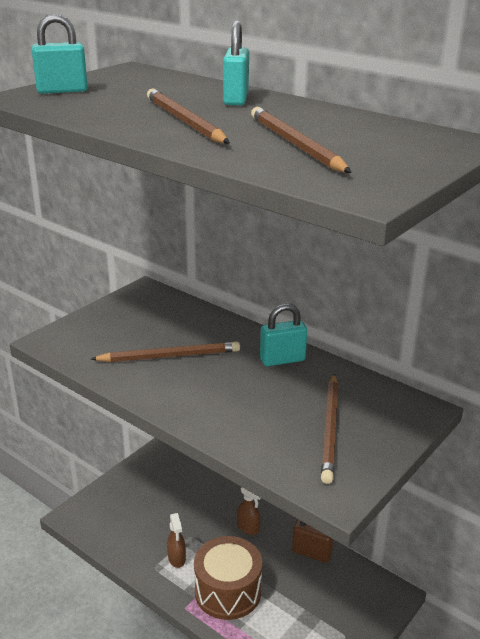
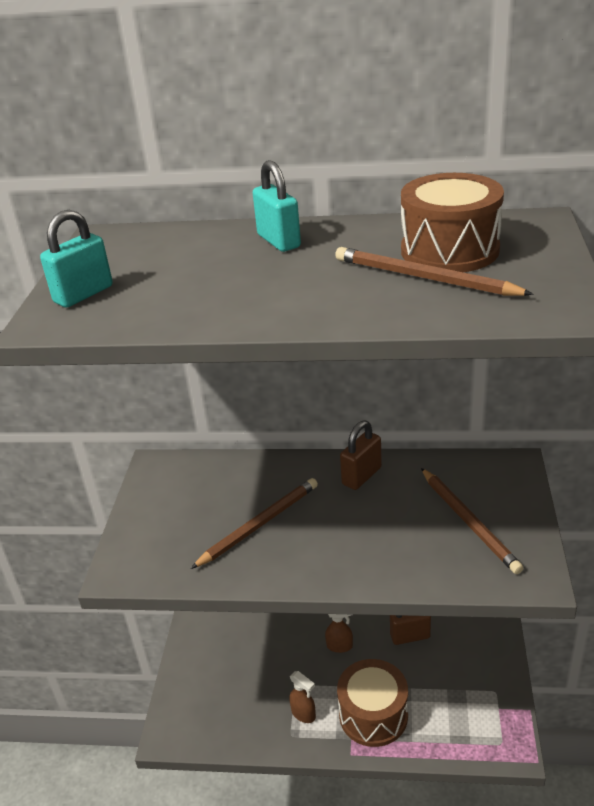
camera: 30 degrees left, 5 degrees up
brown pencil [147,88,230,144] -> none
turquoise padlock [260,304,307,366] -> brown padlock [340,421,382,490]
none -> brown drum [401,173,504,272]

